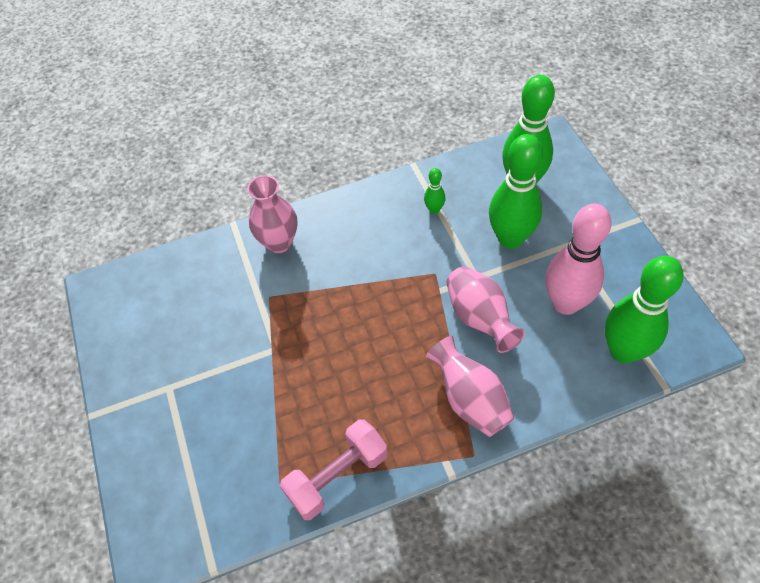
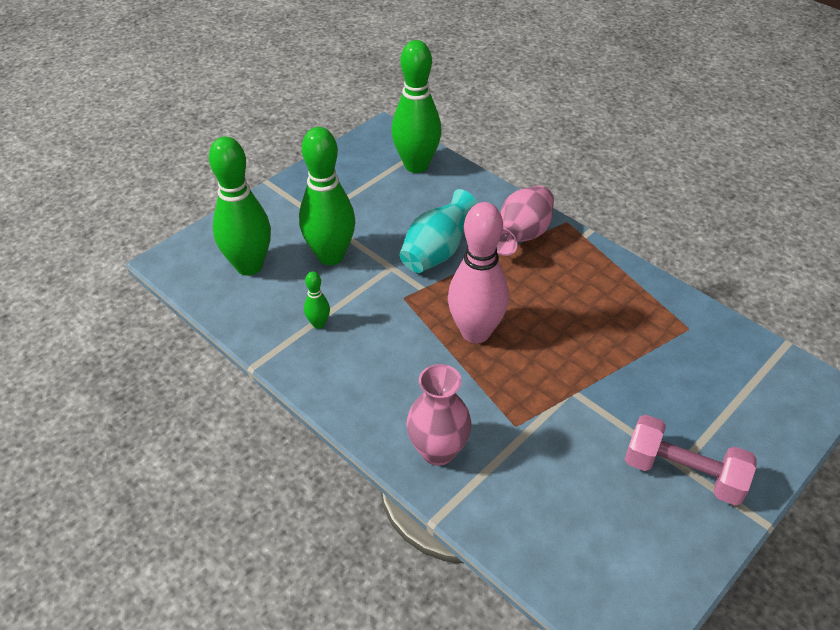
camera: 120 degrees left, 10 degrees down
pink dumbbell [280,419,388,520] -> pink dumbbell moved to [625,415,757,505]
pink vase [447,266,525,353] -> turquoise vase [400,189,478,273]
pink bowling pin [546,204,612,315] -> pink bowling pin moved to [448,202,509,343]

